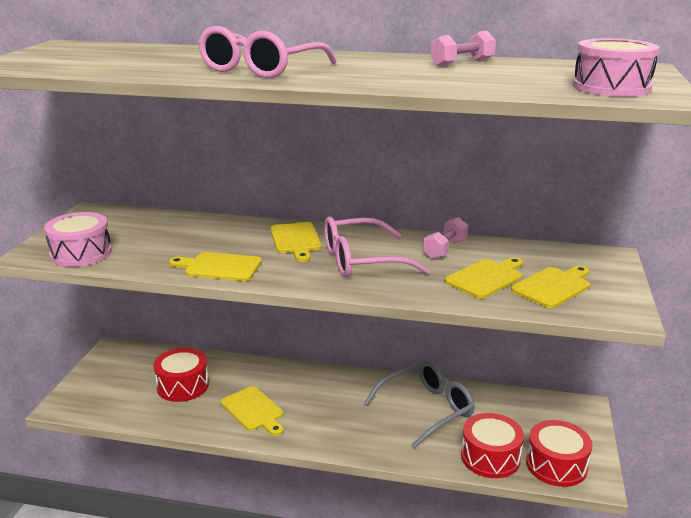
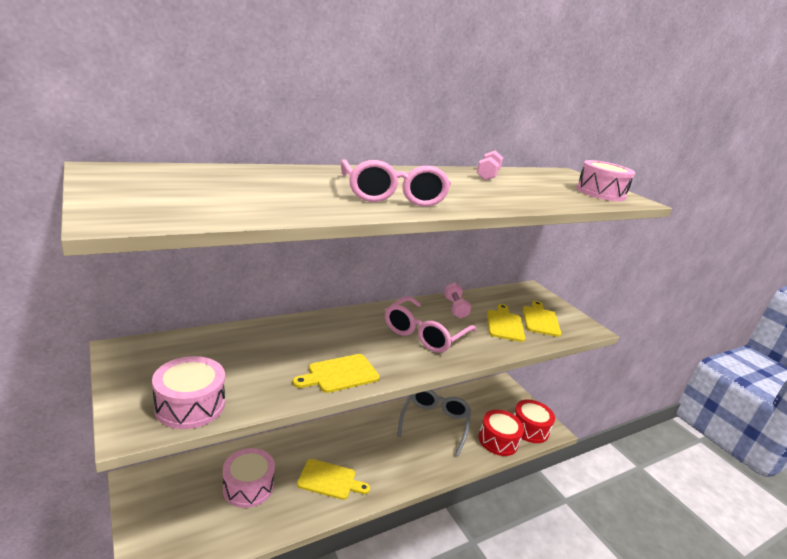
camera: 45 degrees left, 0 degrees up
red drum [154,348,209,402] -> pink drum [223,448,275,508]
yellow cutting board [270,222,322,262] -> none

